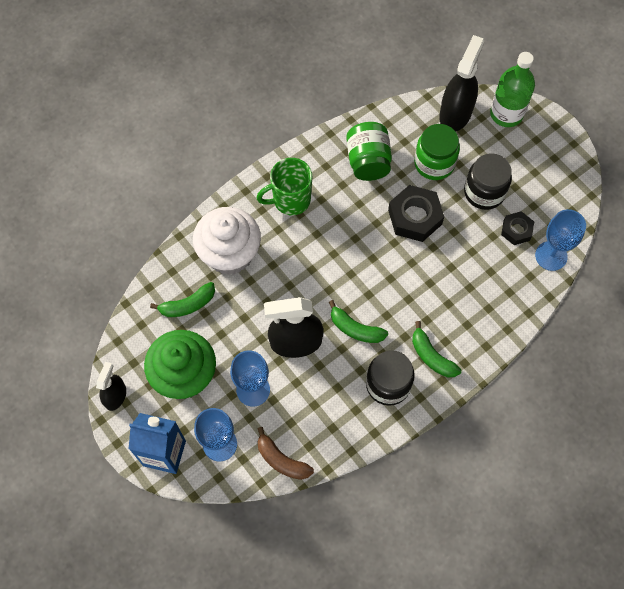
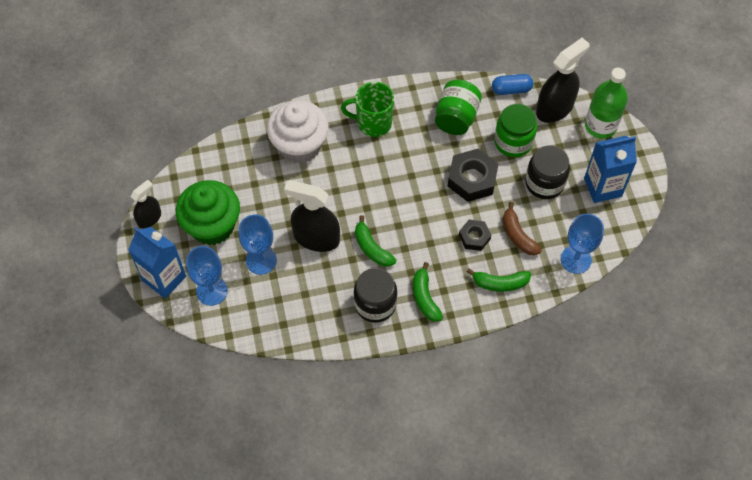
camera: 25 degrees right, 5 degrees down
green banana [150,282,215,317] -> green banana moved to [467,268,531,292]
brown banana [257,427,314,480] -> brown banana moved to [503,202,542,255]
black nut [501,211,534,245] -> black nut moved to [459,220,491,251]
none -> blue capsule [492,74,533,95]
none -> blue carton [584,136,637,203]

